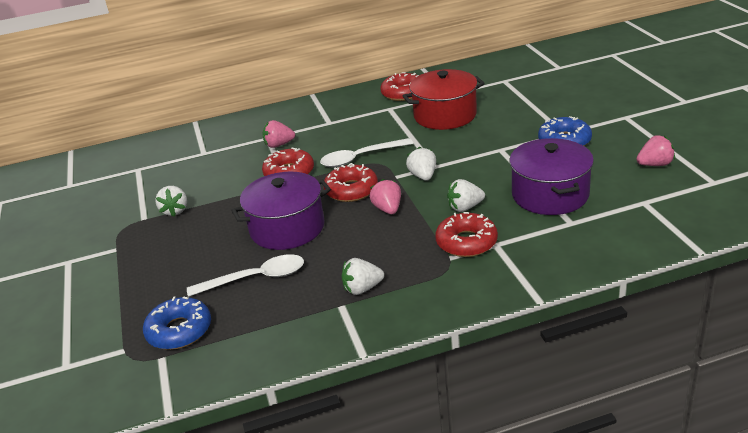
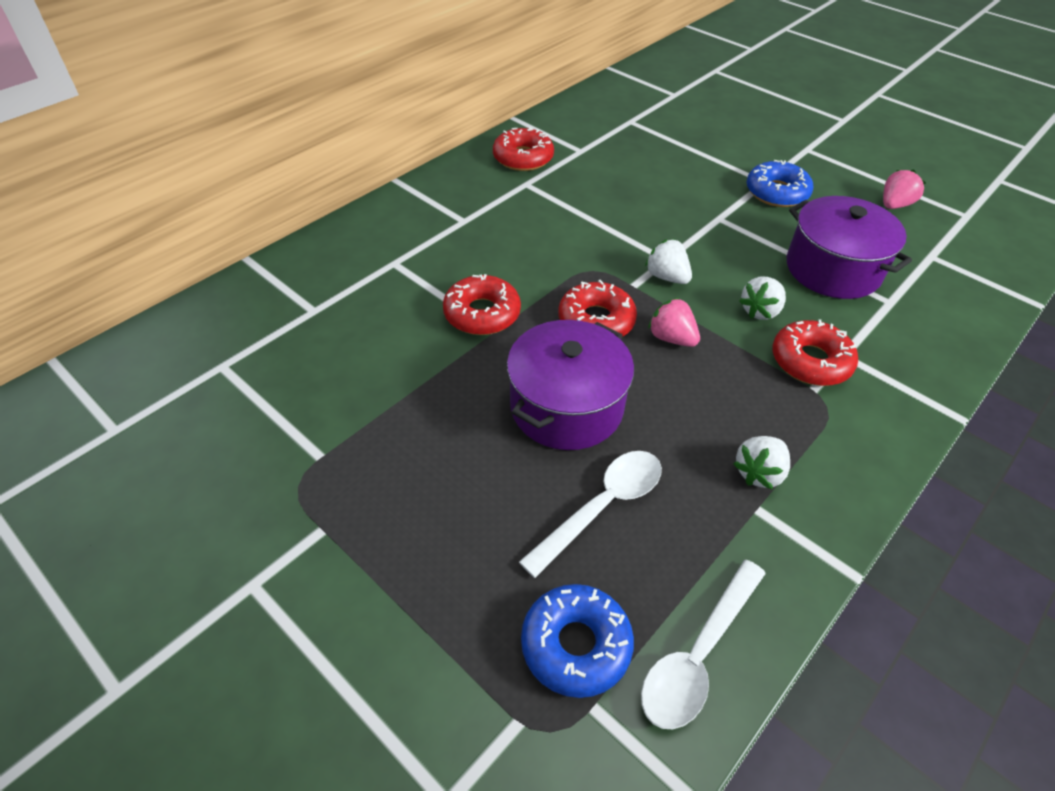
camera: 35 degrees left, 15 degrees up
white strawberry [155,186,187,217] -> none
pink strawberry [262,120,295,148] -> none
white spoon [320,138,413,167] -> white spoon moved to [641,560,766,729]
red pot [403,69,485,130] -> none

